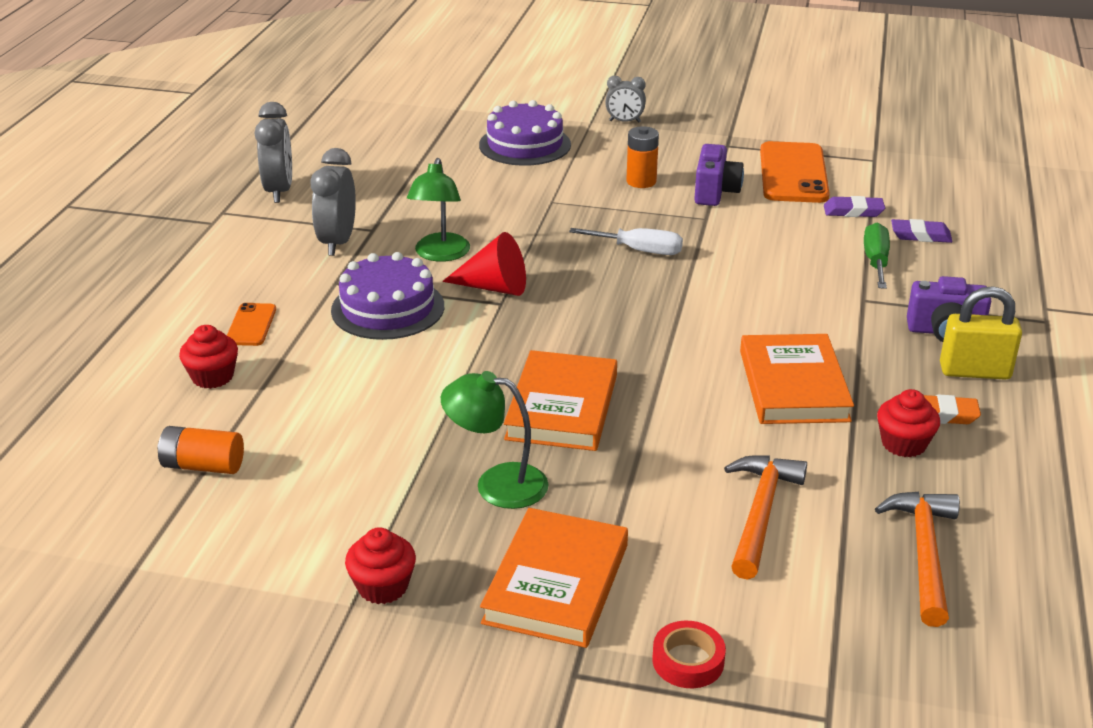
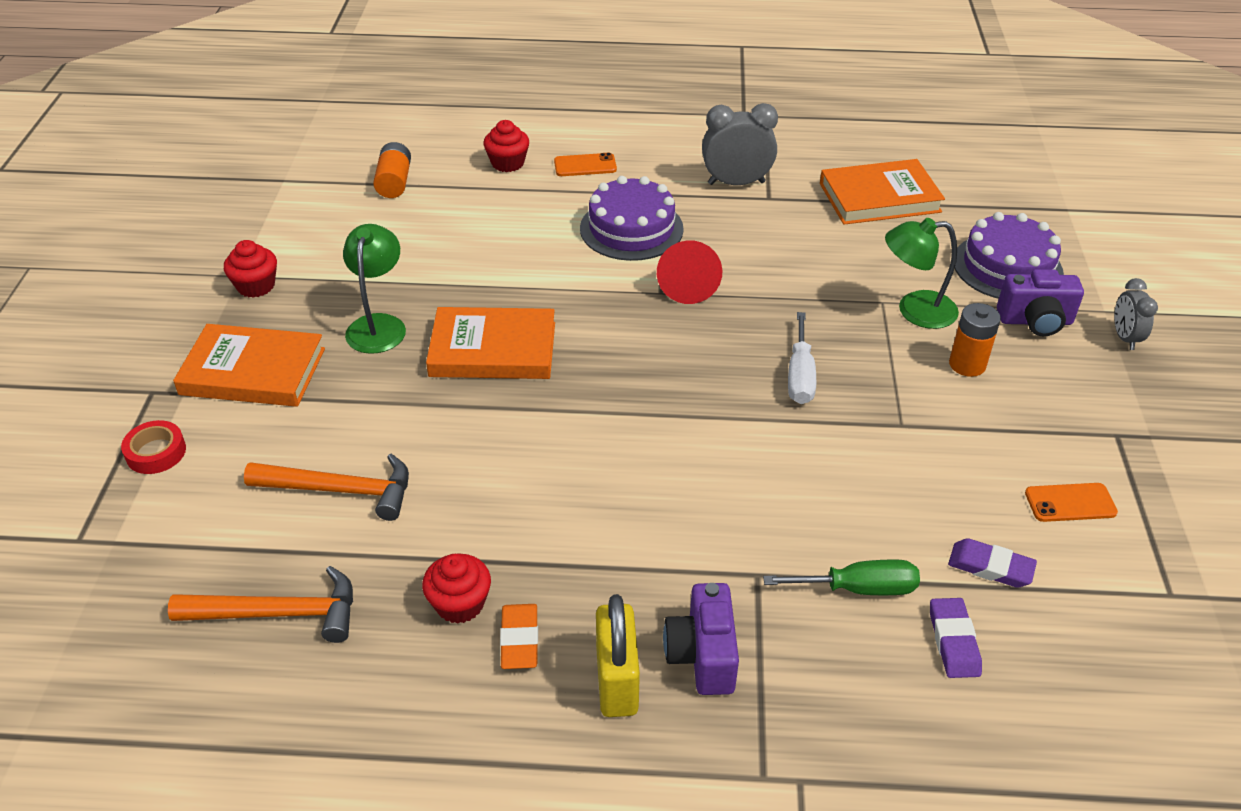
camera: 80 degrees right, 10 degrees up
grey clock [255,102,292,203] -> none
green lamp [407,158,470,262] -> green lamp moved to [885,218,959,329]
purple camera [694,144,744,206] -> purple camera moved to [997,269,1084,336]
orange book [740,334,854,424] -> orange book moved to [820,159,945,225]
orange phone [760,141,830,203] -> orange phone [1025,483,1118,522], size x0.50
purple eraser [824,196,885,217] -> purple eraser turned 60 degrees counterclockwise [948,538,1037,588]

